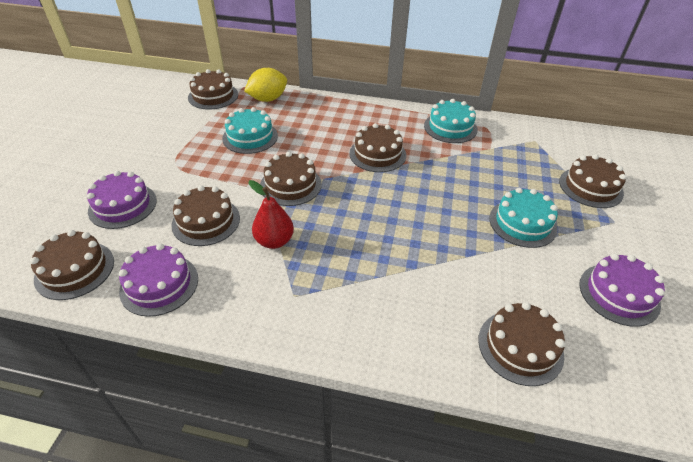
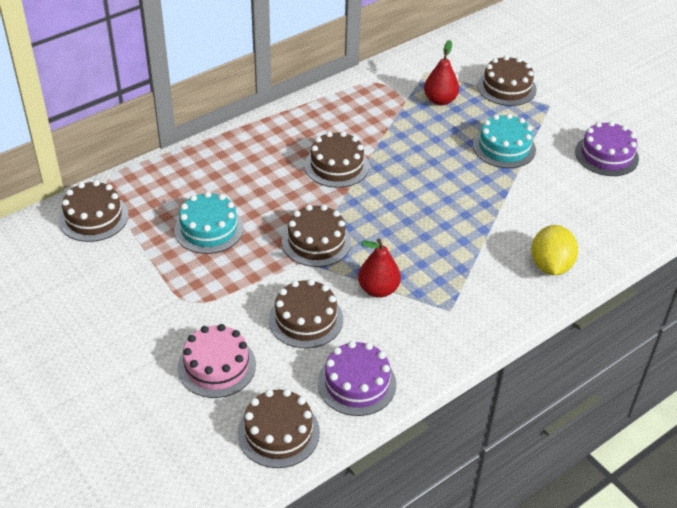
camera: 50 degrees left, 0 degrees up
purple cake [87,171,157,229] -> pink cake [178,324,256,398]
yellow lemon [244,68,287,102] -> yellow lemon moved to [531,225,578,275]
turquoise cake [424,99,478,143] -> none
brown cake [478,302,565,386] -> none
none -> red pear [424,40,459,106]

